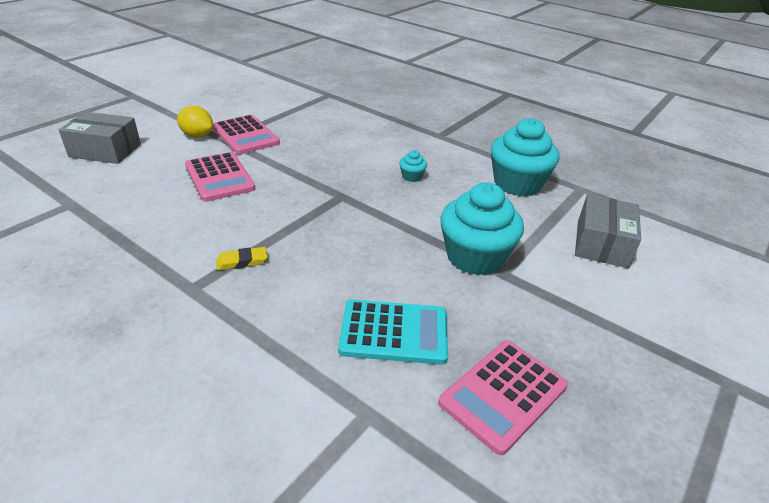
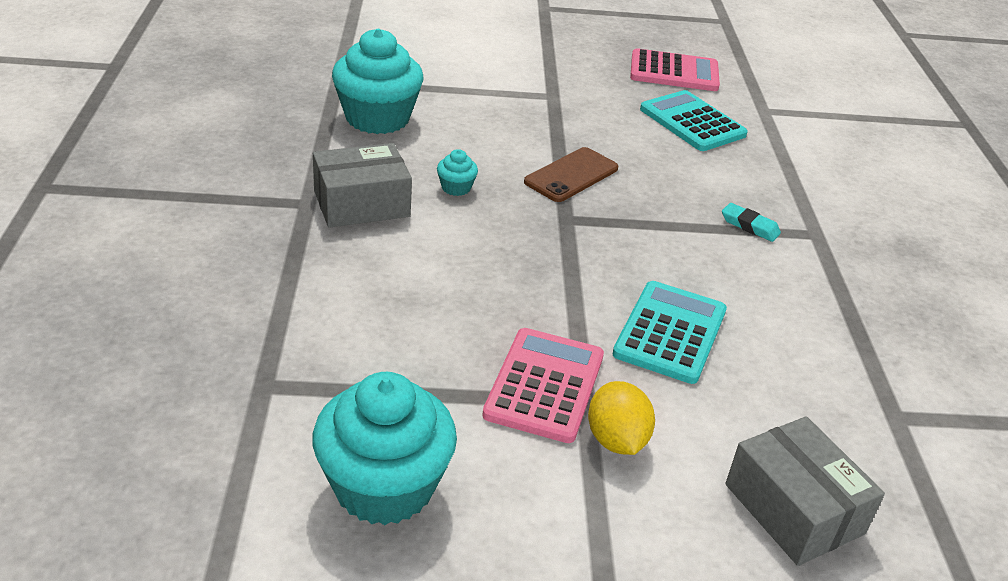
camera: 130 degrees left, 0 degrees up
pink calculator [185,152,255,202] -> turquoise calculator [612,281,727,384]
yellow eraser [216,247,268,270] -> turquoise eraser [722,203,781,242]
turquoise cupcake [440,182,524,276] -> turquoise cupcake moved to [312,372,457,525]
grey box [575,194,641,268] -> grey box moved to [313,143,412,228]
none -> brown phone [524,147,618,202]

